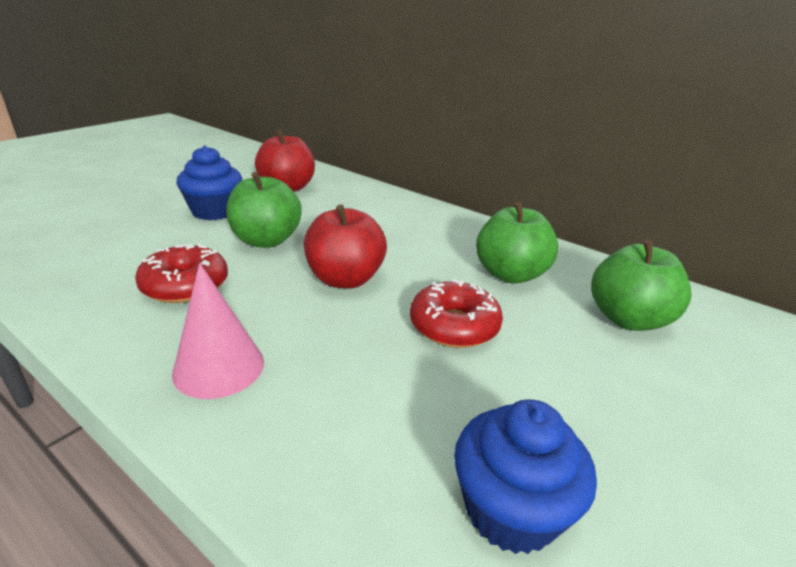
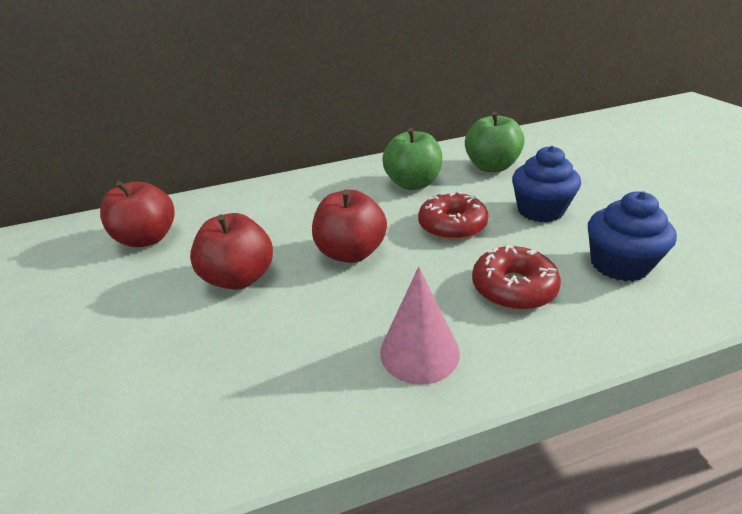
camera: 50 degrees left, 5 degrees up
red donut [135,244,228,303] -> red donut moved to [472,244,561,310]
blue cupcake [177,146,242,220] -> blue cupcake moved to [512,146,581,222]
green apple [226,172,302,248] -> red apple [190,213,273,290]

